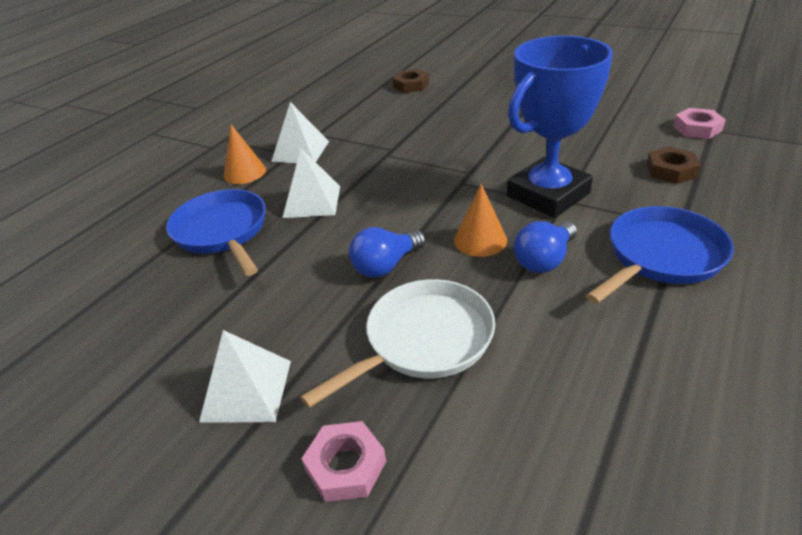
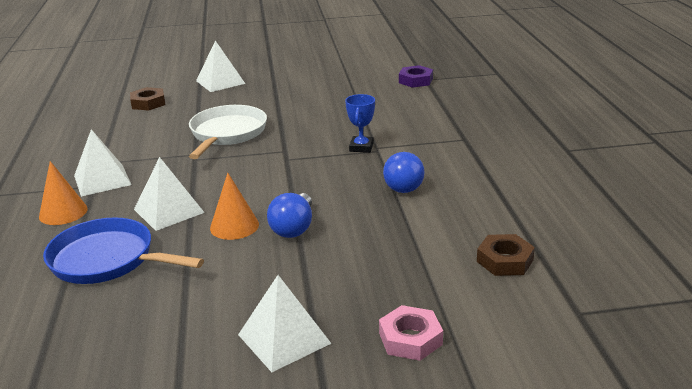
camera: 40 degrees left, 10 degrees down
white pan [300,279,495,408] -> white pan moved to [189,105,267,159]
orange cone [454,184,507,257] -> orange cone moved to [210,173,259,240]
blue trophy [507,36,613,218] -> blue trophy [345,94,375,153], size x0.42
blue pan [586,206,734,304] -> none
brown nut [646,147,701,184] -> brown nut moved to [477,234,535,276]
pink nut [673,108,726,139] -> purple nut [399,65,433,88]
none -> white pyramid [196,40,245,92]

